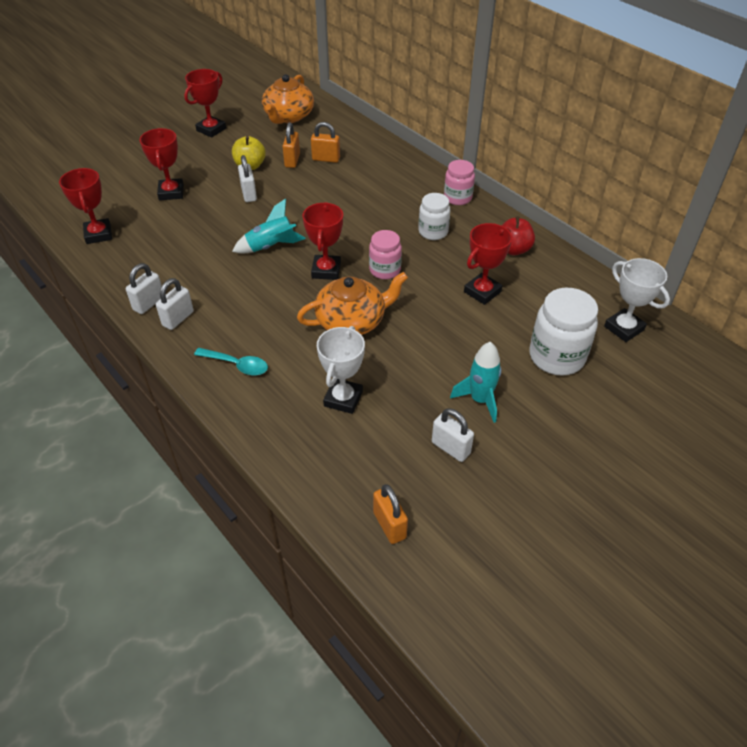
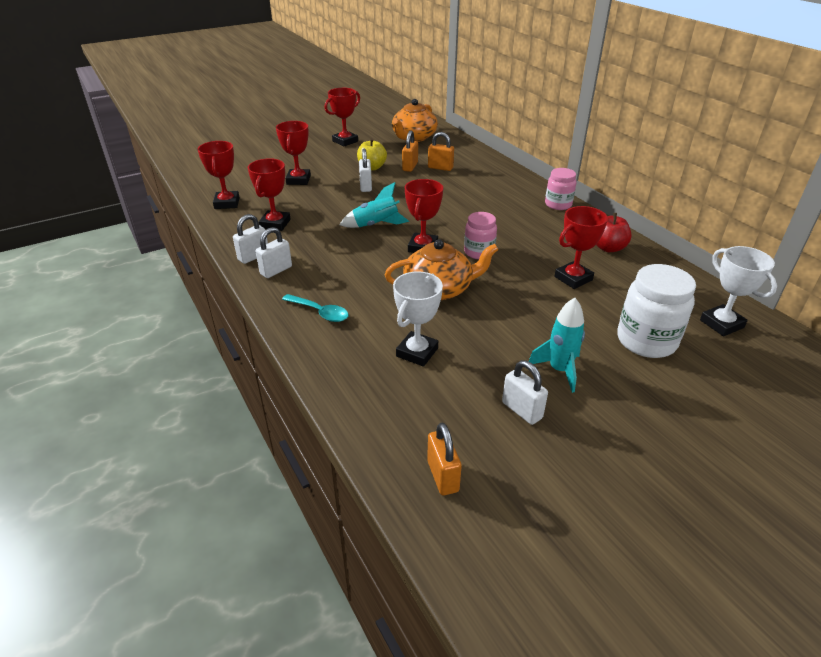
camera: 10 degrees right, 10 degrees down
white jar [419,193,450,240] -> none
none -> red trophy [248,158,291,231]

